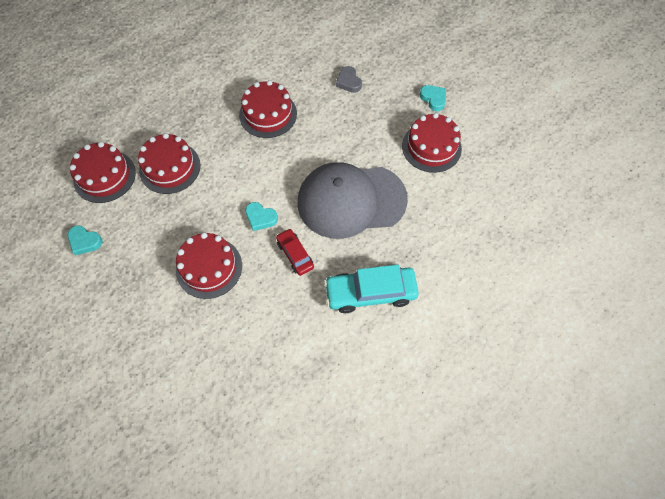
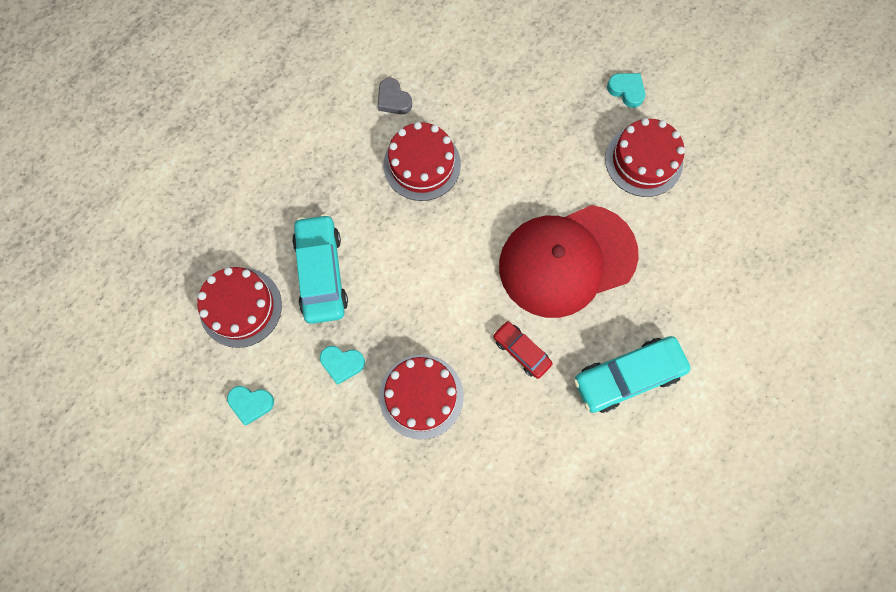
camera: 15 degrees left, 10 degrees up
red cake [138,133,201,194] -> turquoise car [292,214,348,324]
turquoise heart [245,202,278,231] -> turquoise heart moved to [320,346,365,385]
grey cap [297,162,408,239] -> red cap [499,205,639,318]
grey heart [336,66,362,93] -> grey heart moved to [378,78,412,114]

